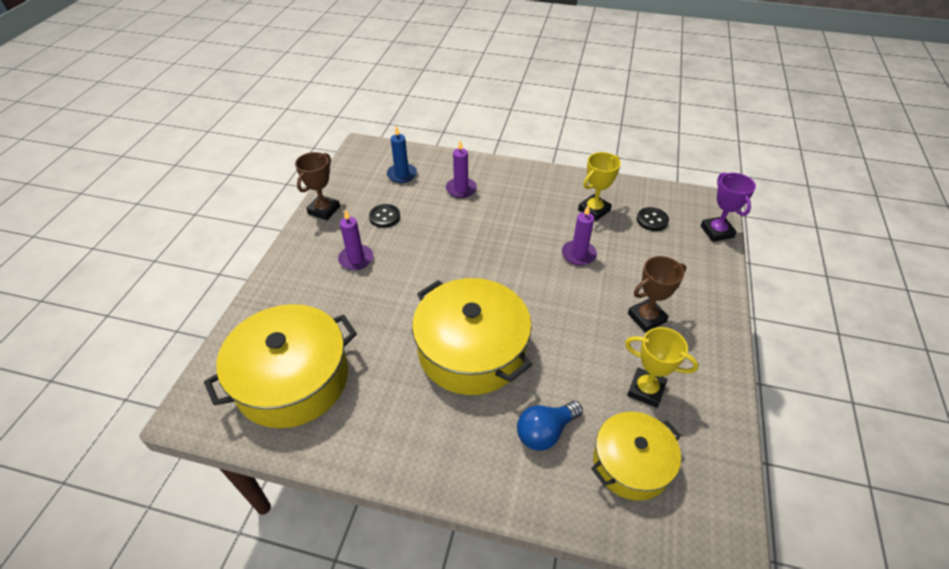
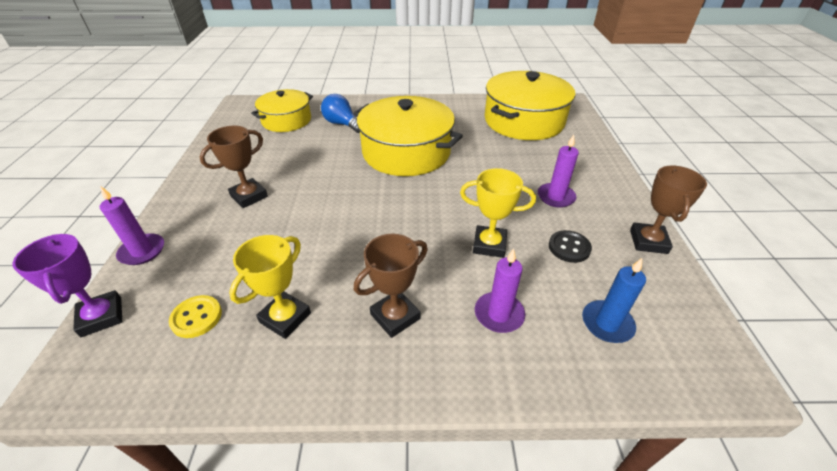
camera: 165 degrees right, 5 degrees down
blue light bulb [517,401,583,451] -> blue light bulb turned 90 degrees counterclockwise [321,94,360,133]
purple candle [562,205,597,266] -> purple candle moved to [100,186,164,265]
yellow trophy [625,327,699,408] -> yellow trophy moved to [460,168,536,258]
black button [637,207,669,231] -> yellow button [169,295,222,338]
none -> brown trophy [354,234,428,338]

